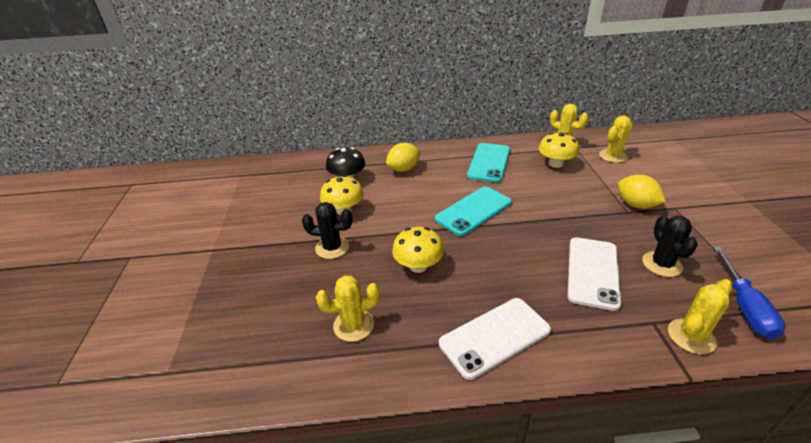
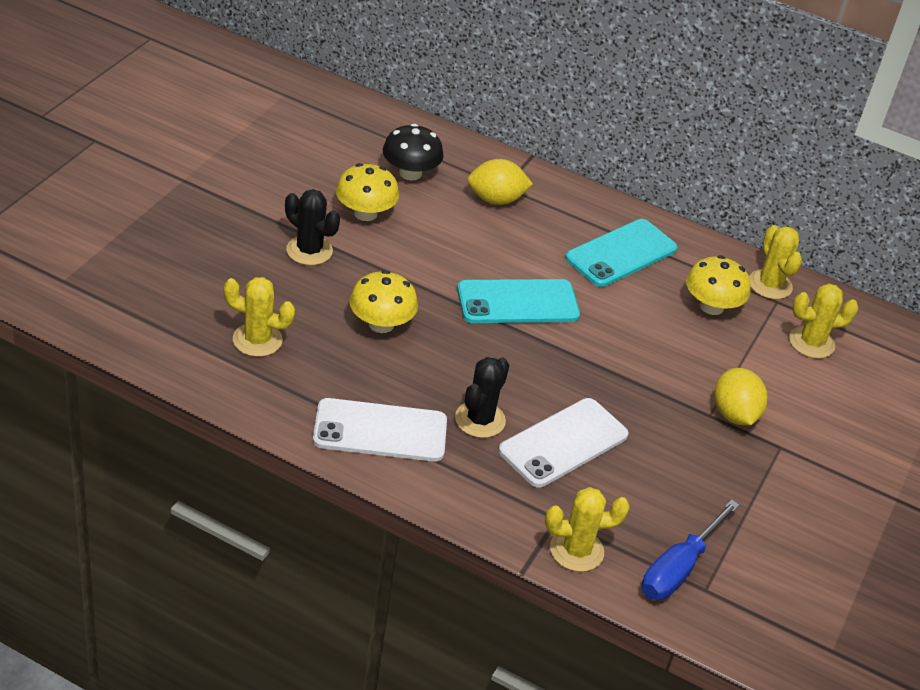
camera: 25 degrees right, 5 degrees up
black cactus [642,215,698,277] -> black cactus moved to [455,357,509,438]

